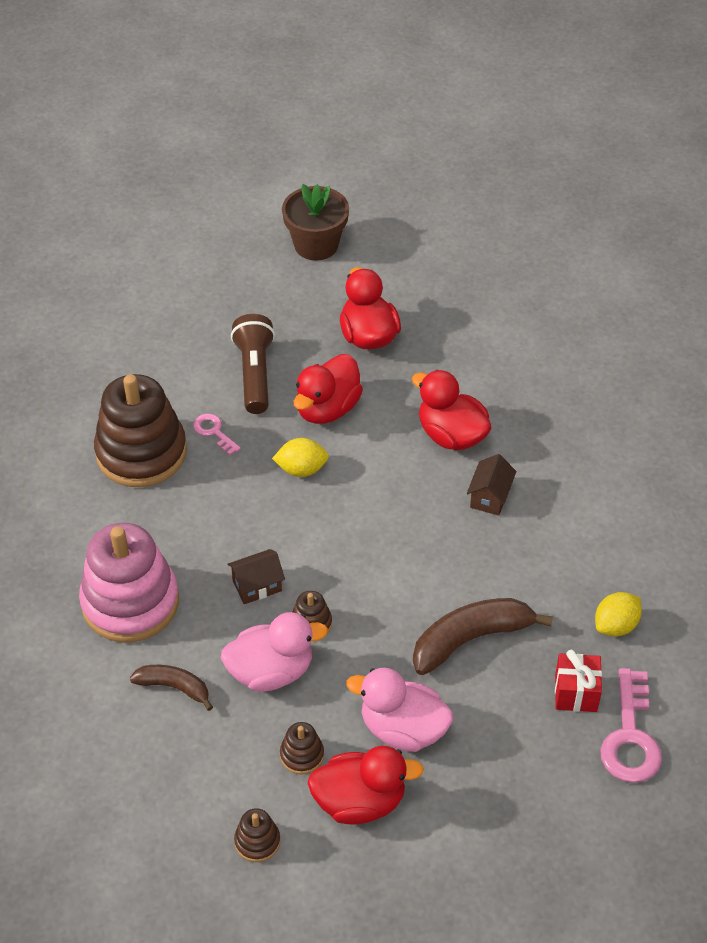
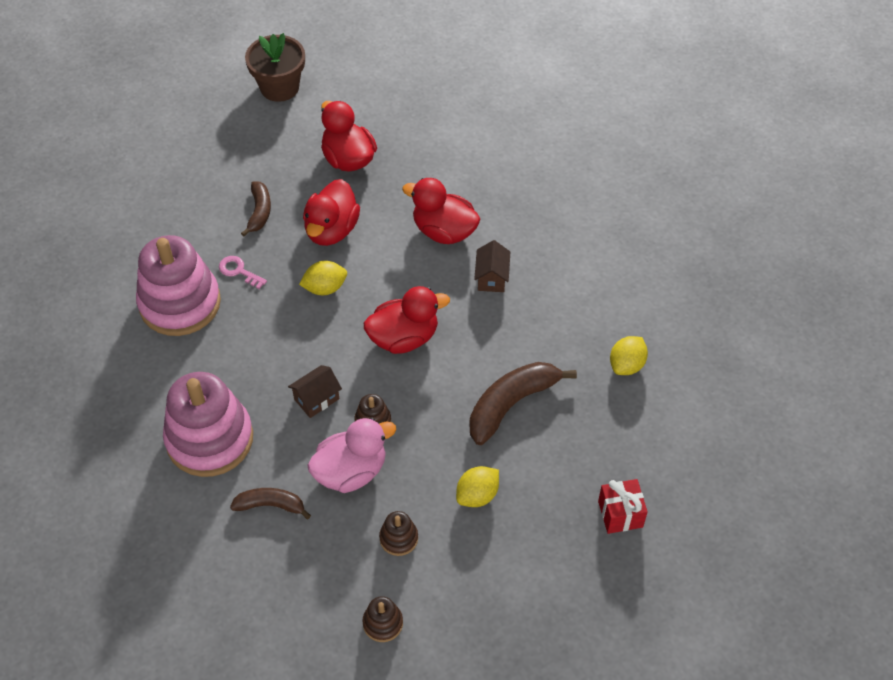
camera: 15 degrees left, 5 degrees up
brown stacking toy [94,374,187,487] -> pink stacking toy [136,235,221,336]
brown flashlight [231,314,275,414] -> brown banana [241,181,271,236]
red duck [307,746,424,824] -> red duck moved to [364,286,450,354]
pink duck [346,668,453,752] -> yellow lemon [456,466,499,507]
red gift [555,650,602,712] -> red gift moved to [598,479,648,534]
pink key [600,668,662,783] -> none

